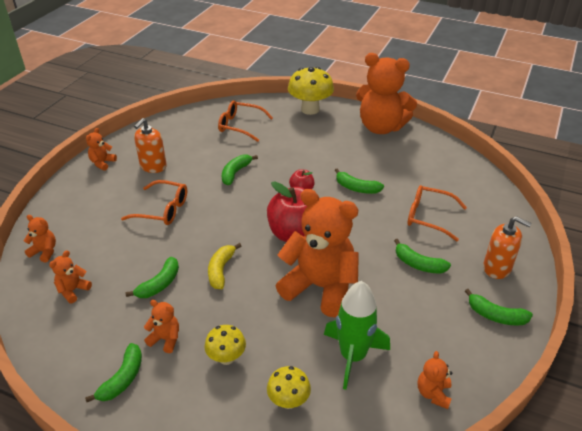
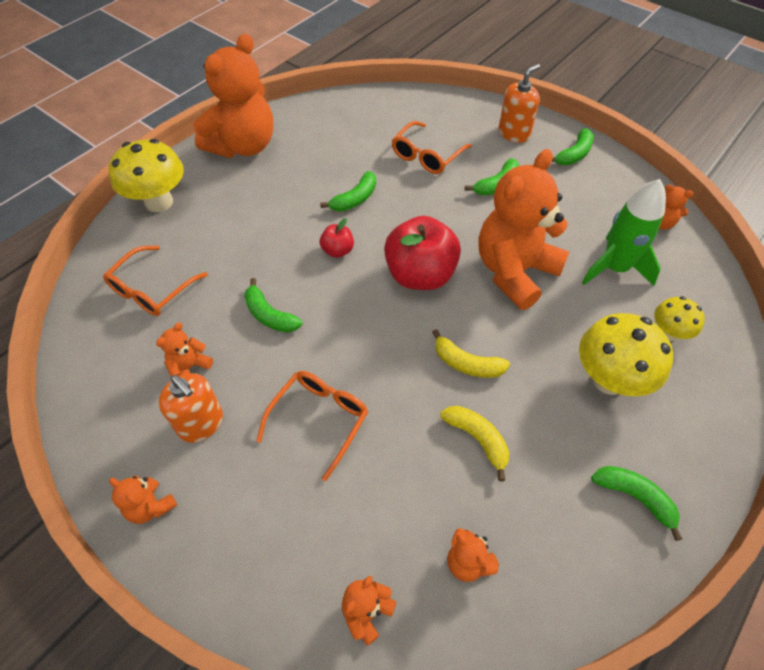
camera: 75 degrees left, 15 degrees up
green banana [126,257,179,298] -> yellow banana [440,406,509,481]
orange teddy bear [144,300,179,353] -> orange teddy bear moved to [156,323,213,376]
yellow mushroom [204,325,246,365] -> yellow mushroom [579,313,673,396], size x1.76

